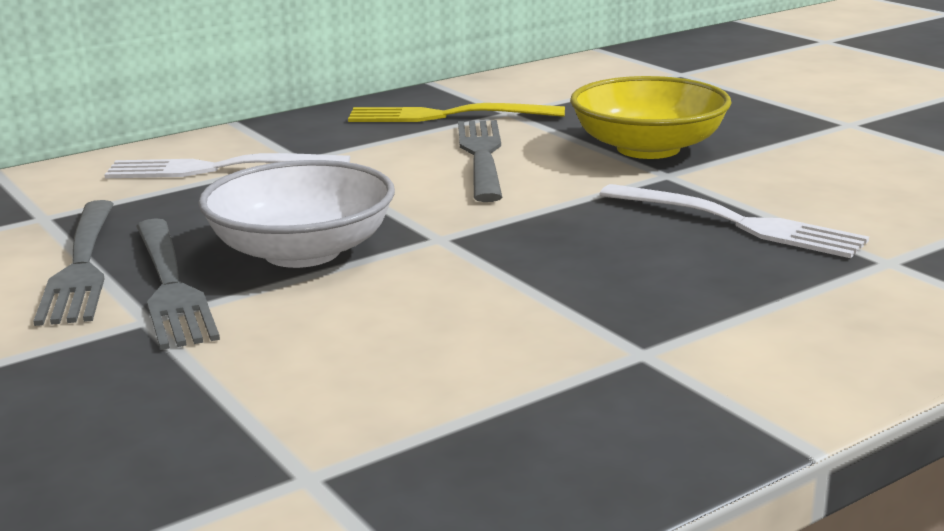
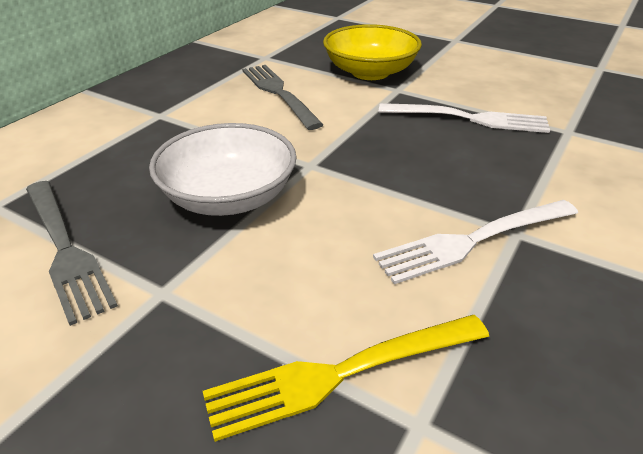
camera: 25 degrees left, 15 degrees up
white fork [104,153,350,178] -> white fork moved to [373,200,578,284]
grey fork [136,218,220,350] -> none
yellow fork [348,103,565,122] -> yellow fork moved to [203,315,489,442]

